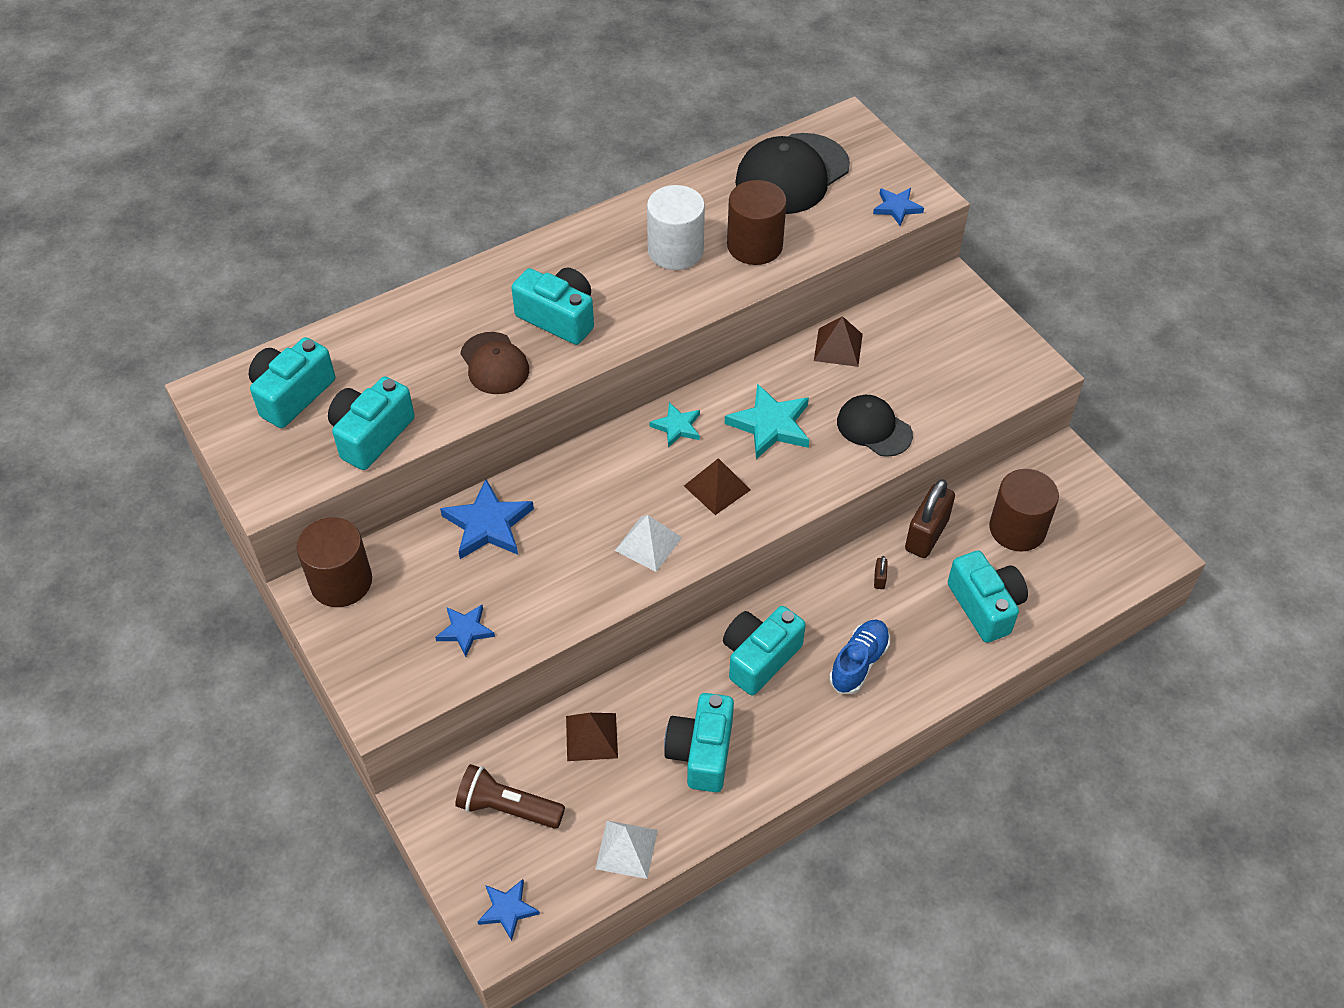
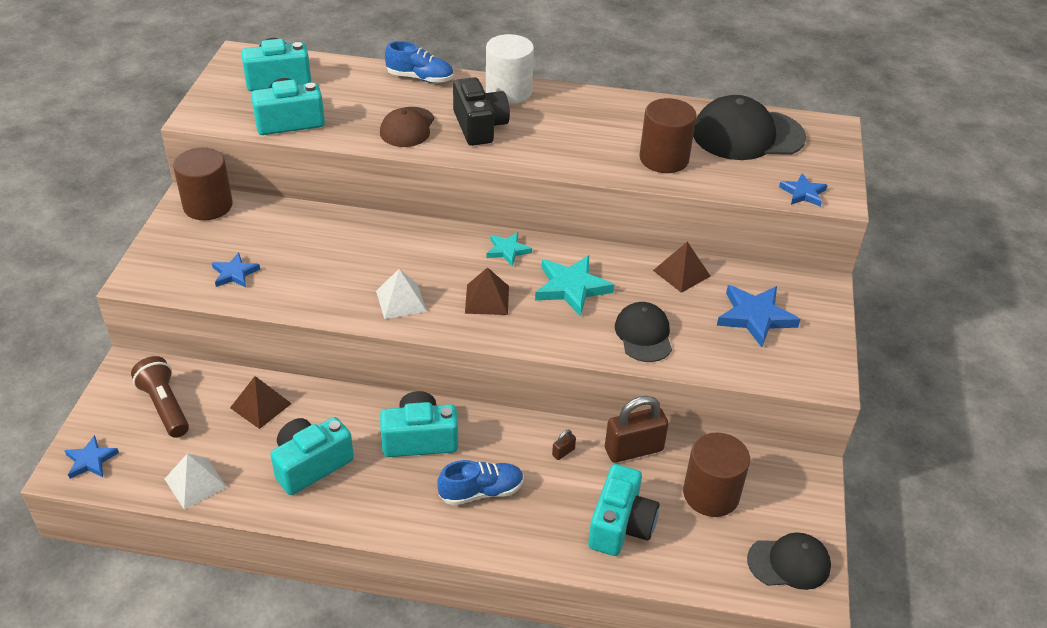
camera: 40 degrees right, 10 degrees down
blue star [440,479,534,559] -> blue star moved to [717,285,801,347]
turquoise camera [511,268,594,345] -> black camera [453,77,510,146]
white cylinder [647,185,705,270] -> white cylinder moved to [486,34,534,104]
none -> blue shoe [385,41,453,83]
none -> black cap [747,532,831,590]

